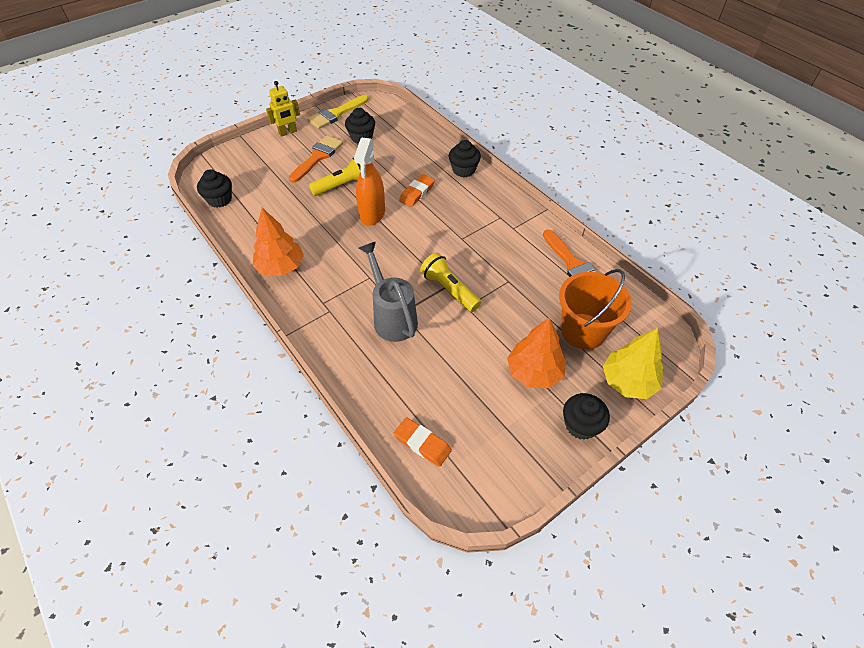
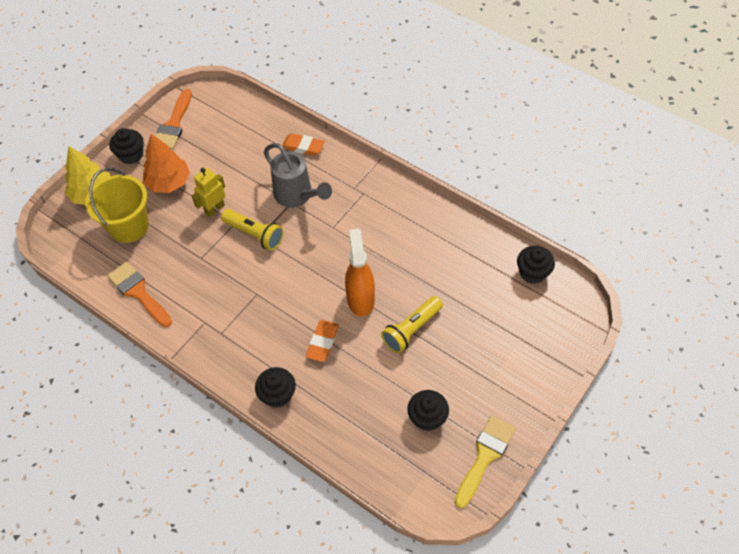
camera: 165 degrees right, 5 degrees up
orange tree [253,208,304,276] -> none
yellow robot [266,81,300,137] -> yellow robot moved to [192,168,225,217]
orange brush [288,135,343,183] -> orange brush moved to [156,89,192,150]
orange eraser [394,417,452,467] -> orange eraser moved to [282,133,325,156]
orange bucket [559,269,632,350] -> yellow bucket [85,168,149,243]

